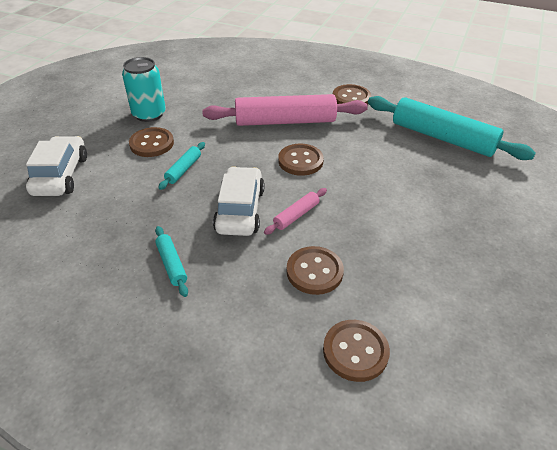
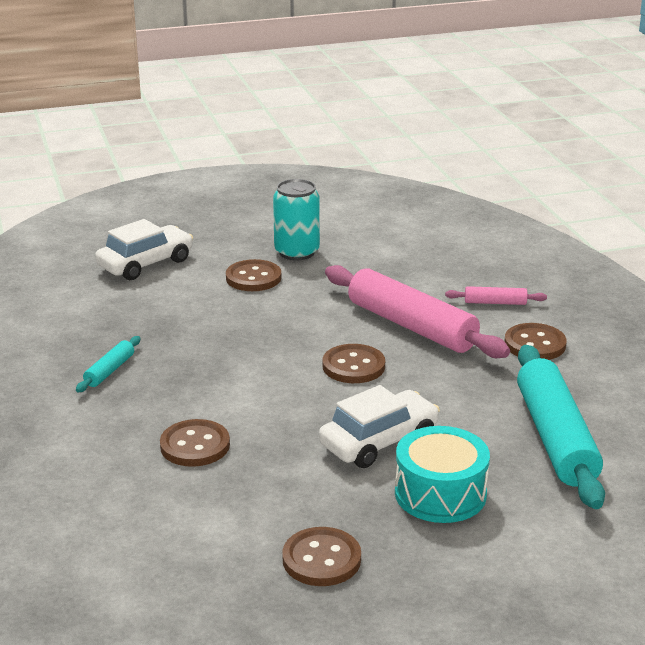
camera: 50 degrees right, 15 degrees down
turquoise rolling pin [158,142,205,190] -> none
white car [213,166,265,236] -> white car moved to [319,385,440,468]
pink rolling pin [264,188,327,235] -> pink rolling pin moved to [445,286,547,305]
brown button [323,320,390,382] -> brown button moved to [282,527,361,586]
none -> turquoise drum [395,426,490,523]

